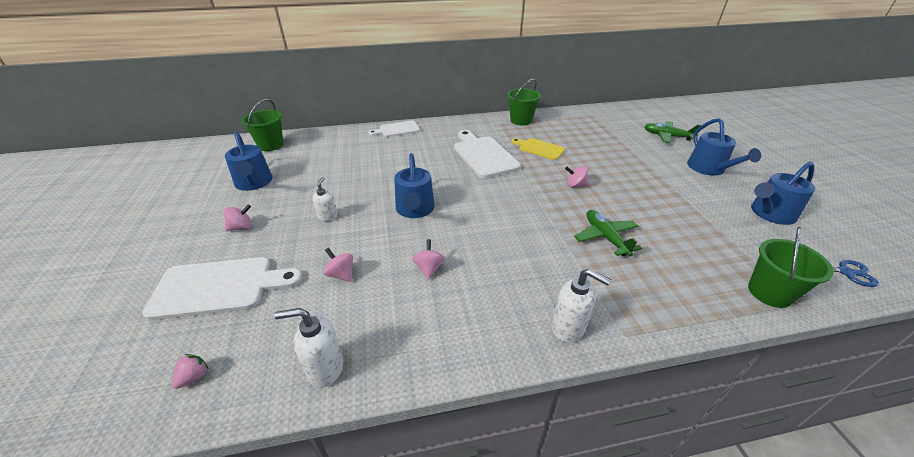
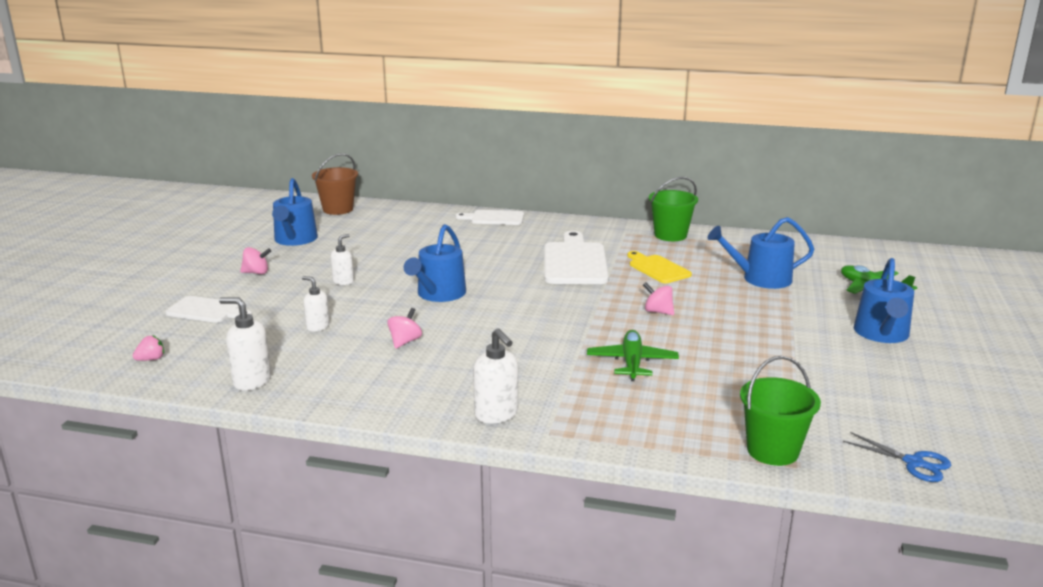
camera: 25 degrees right, 15 degrees down
white cutting board [142,257,302,321] -> white cutting board [165,296,252,323], size x0.60
green bucket [241,99,283,151] -> brown bucket [312,153,358,215]
pink spinning top [324,248,353,282] -> white soap dispenser [302,276,330,331]
blue watering can [751,161,815,225] -> blue watering can moved to [708,217,814,289]

